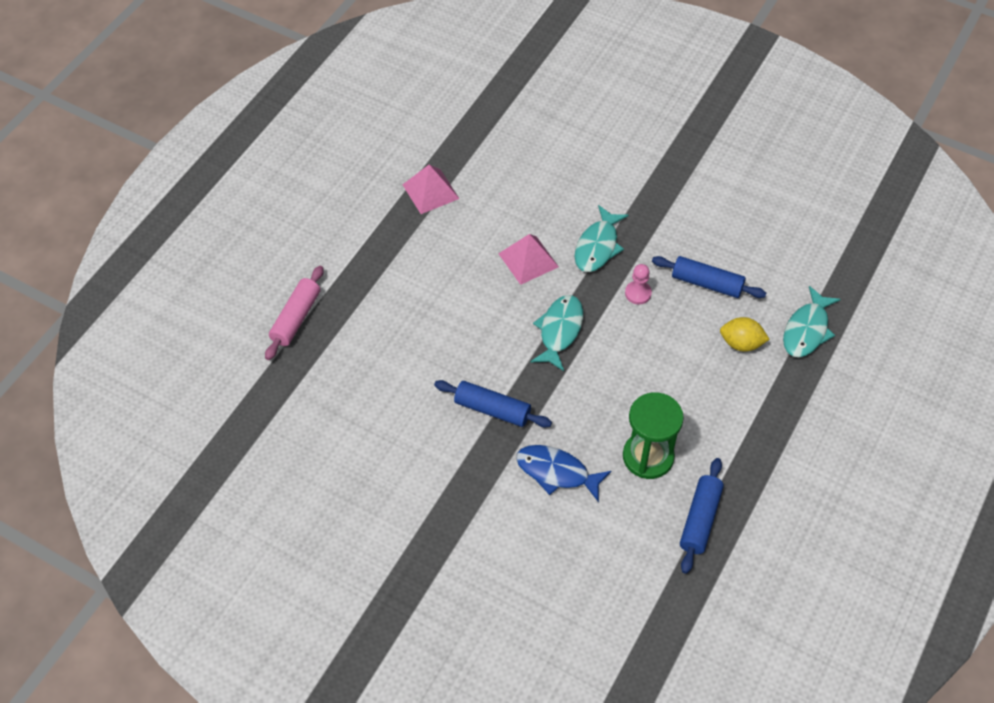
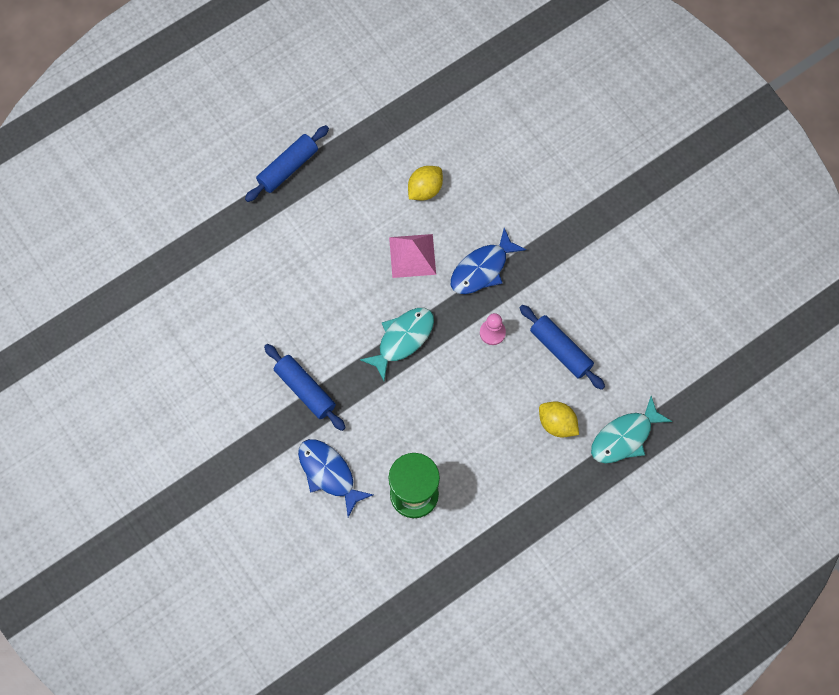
camera: 25 degrees right, 15 degrees up
pink rolling pin [265,266,324,360] -> none
pink pyramid [402,164,459,214] -> none
turquoise fish [575,205,629,272] -> blue fish [451,228,526,294]
blue rolling pin [680,458,724,574] -> blue rolling pin moved to [245,125,329,202]
none -> yellow lemon [408,166,443,200]

